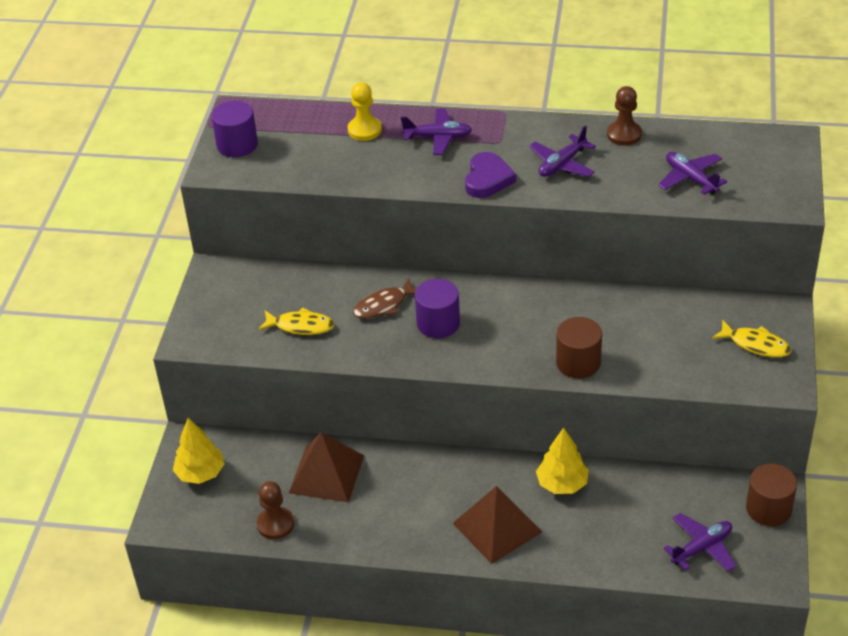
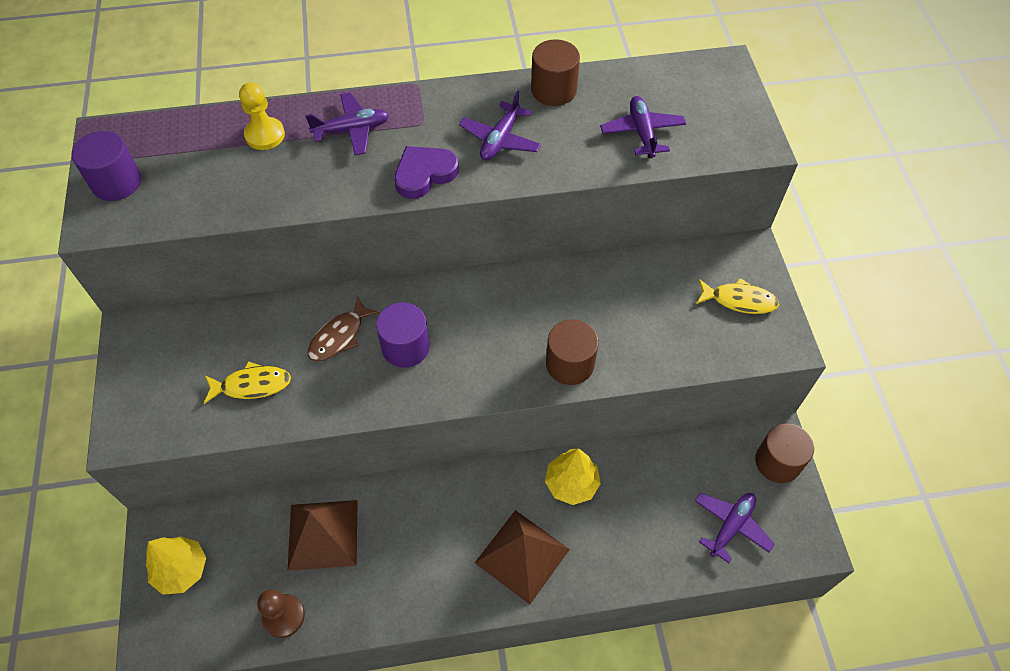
camera: 20 degrees left, 15 degrees up
purple heart [465,152,516,198] -> purple heart turned 120 degrees counterclockwise [394,146,459,199]
brown pawn [607,86,642,146] -> brown cylinder [531,39,580,106]
purple plane [658,152,727,195] -> purple plane turned 45 degrees clockwise [600,96,686,158]

